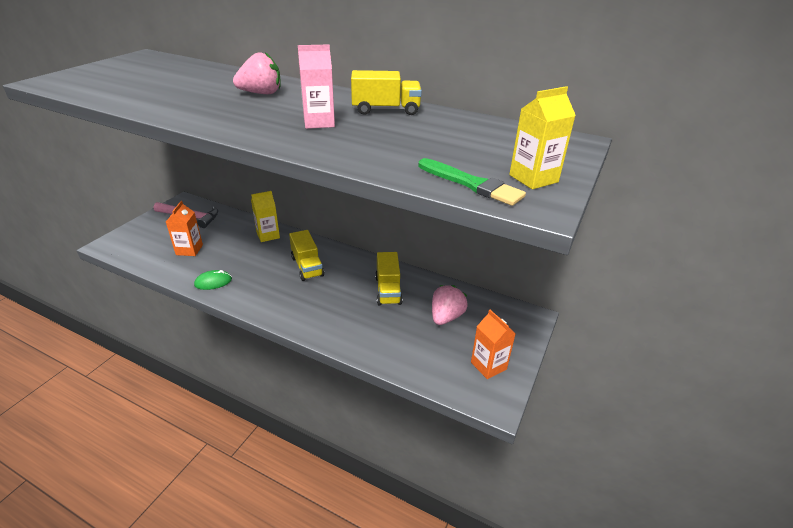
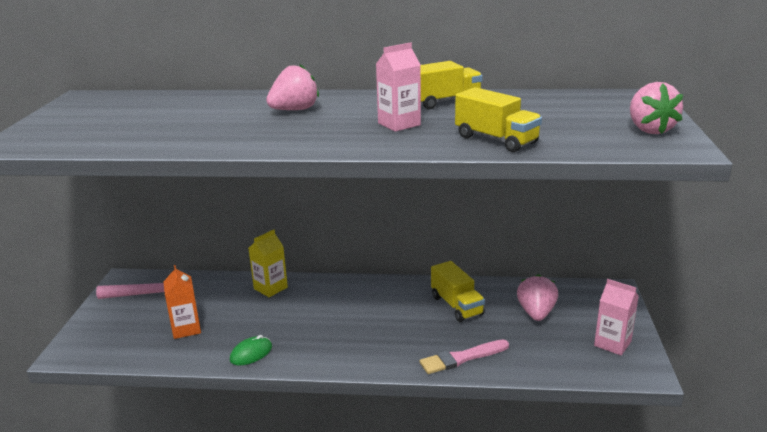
camera: 20 degrees left, 10 degrees down
yellow truck [289,230,324,281] -> yellow truck moved to [455,87,542,152]
green brush [419,158,526,206] -> none
orange carton [471,310,516,379] -> pink carton [594,279,639,356]
yellow carton [509,86,576,189] -> pink strawberry [630,82,683,134]
none -> pink brush [420,339,509,374]

